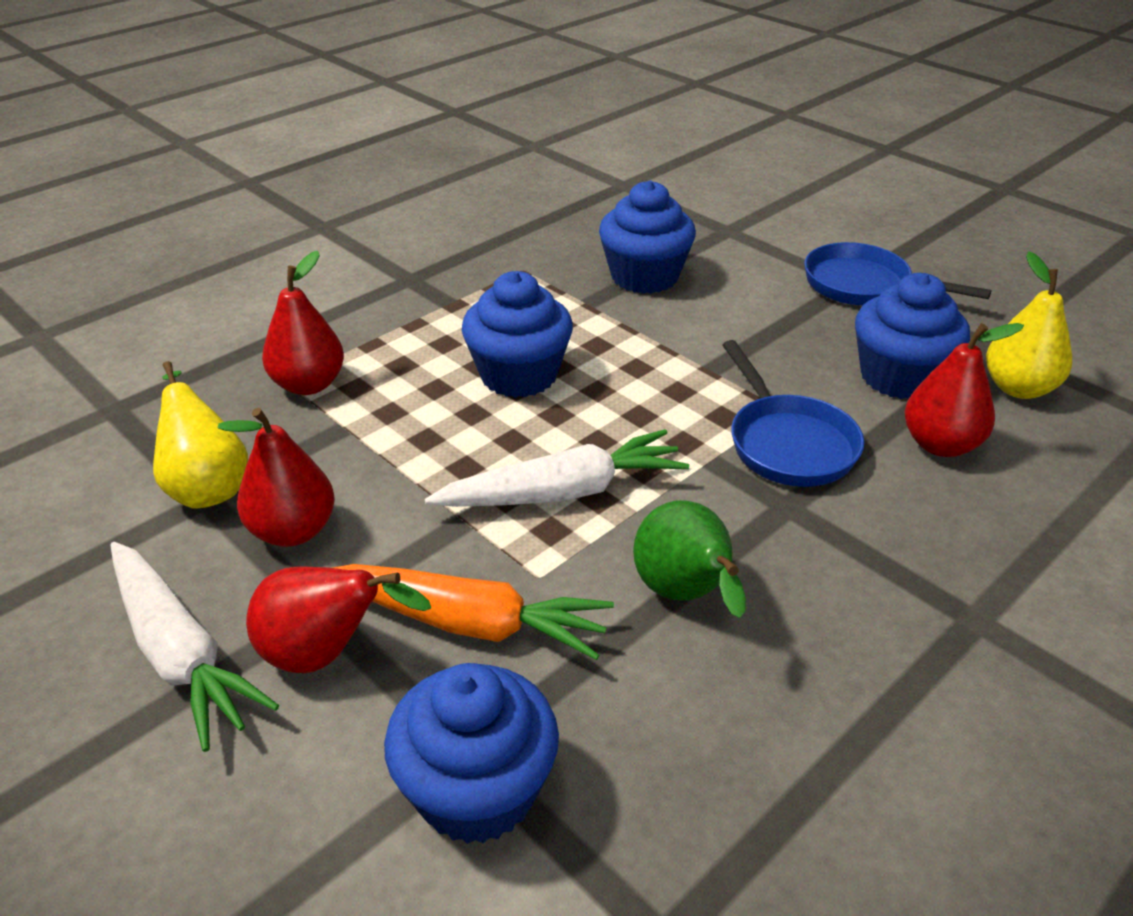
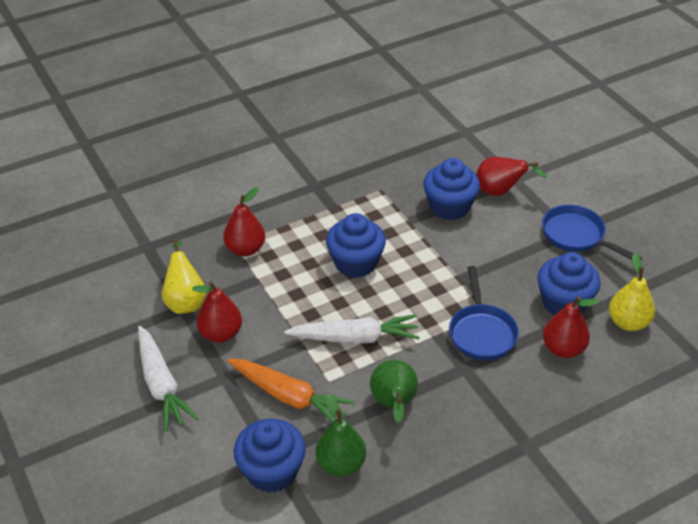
camera: 15 degrees right, 5 degrees up
red pear [246,567,431,673] -> red pear moved to [476,157,547,196]
none -> green pear [316,395,366,477]

